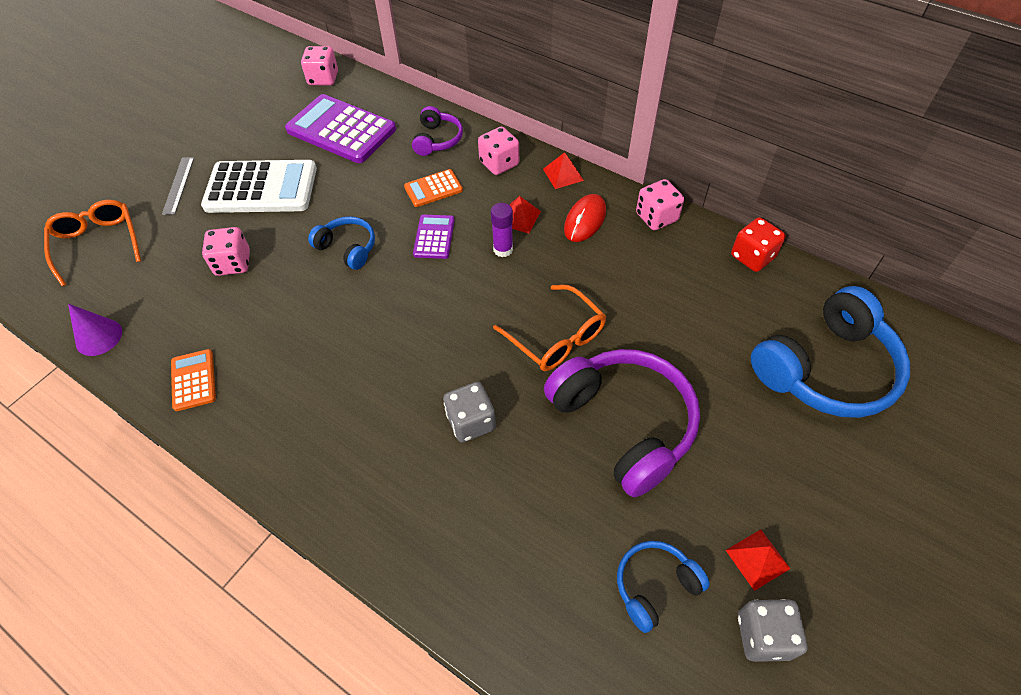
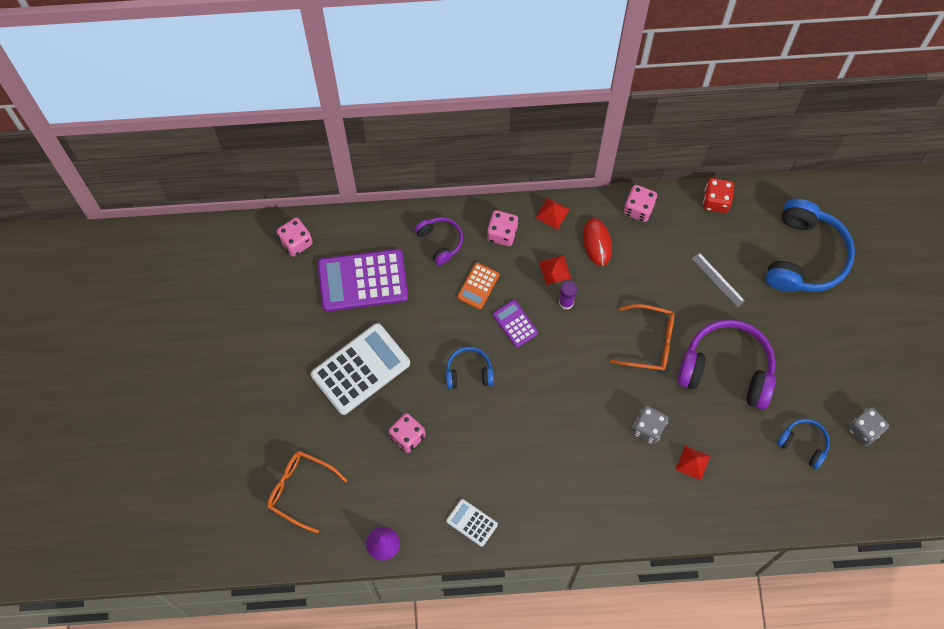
camera: 40 degrees left, 15 degrees up
grey ruler [162,157,194,215] -> grey ruler moved to [691,252,745,308]
orange calculator [171,349,216,411] -> white calculator [446,499,498,547]
blue headphones [617,541,710,633] -> blue headphones turned 105 degrees clockwise [777,419,830,469]
red pyramid [726,530,791,591] -> red pyramid moved to [675,446,710,480]

